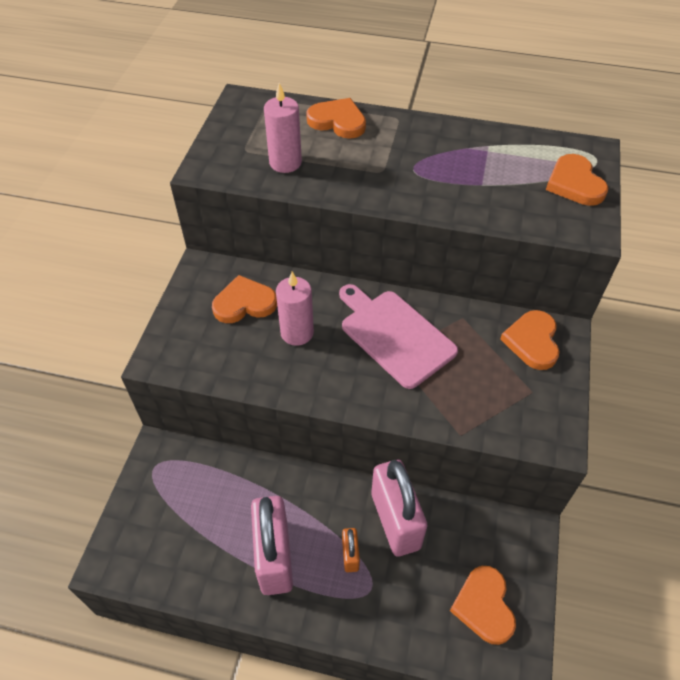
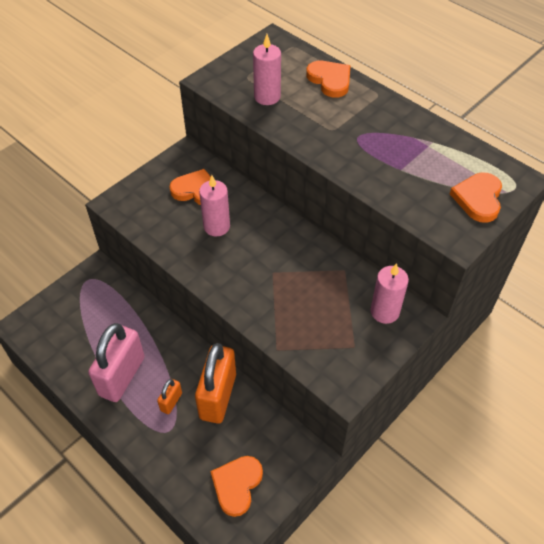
camera: 30 degrees right, 0 degrees up
pink cutting board [339,284,458,389] -> none
pink padlock [371,460,427,557] -> orange padlock [195,343,236,424]
orange heart [500,310,560,370] -> pink candle [370,263,409,324]

